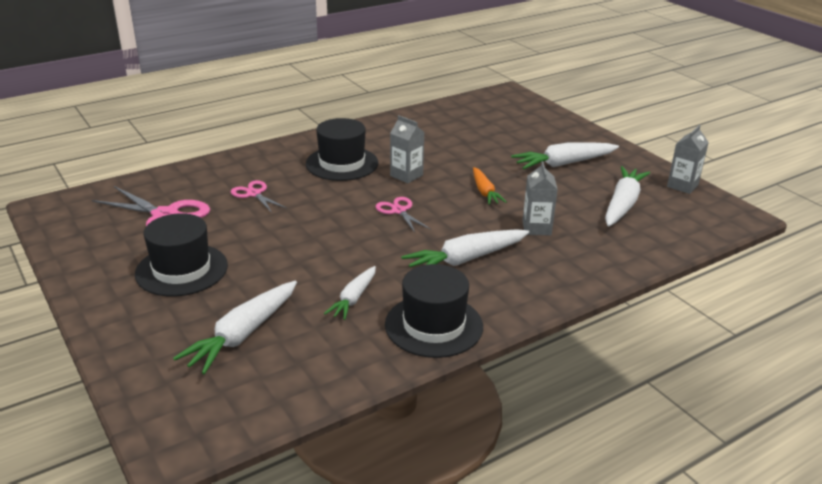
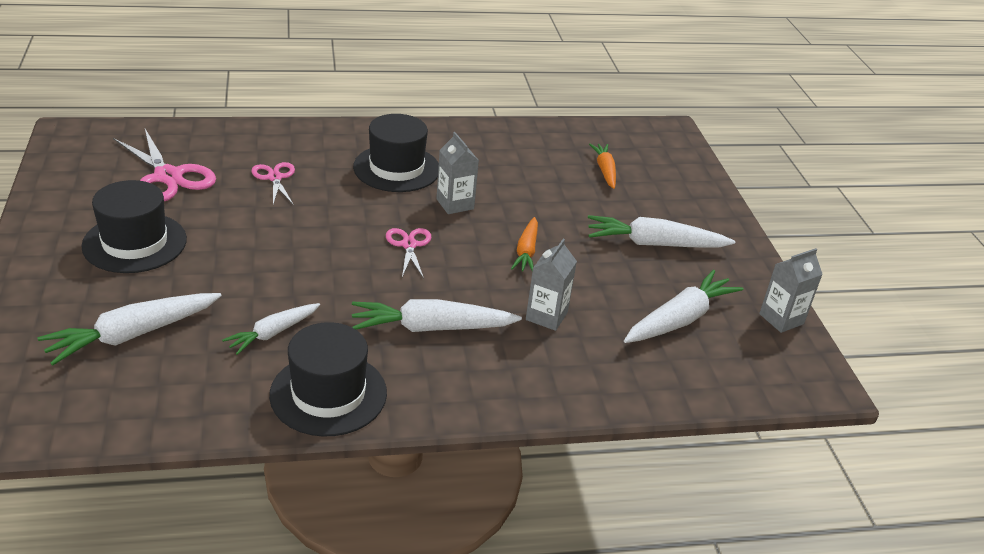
camera: 20 degrees right, 5 degrees up
none -> orange carrot [589,144,616,189]

